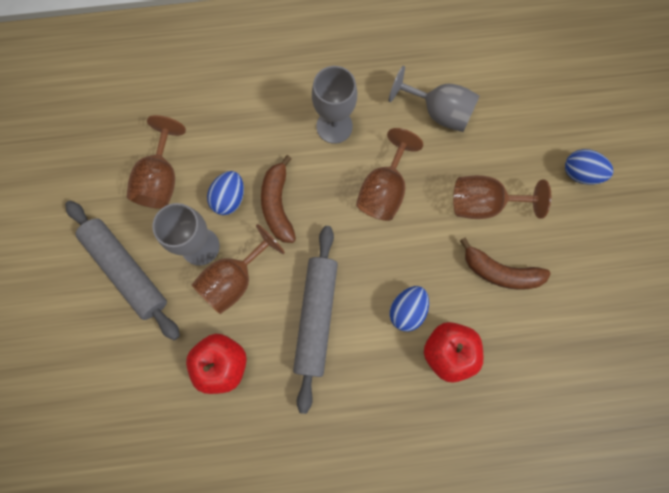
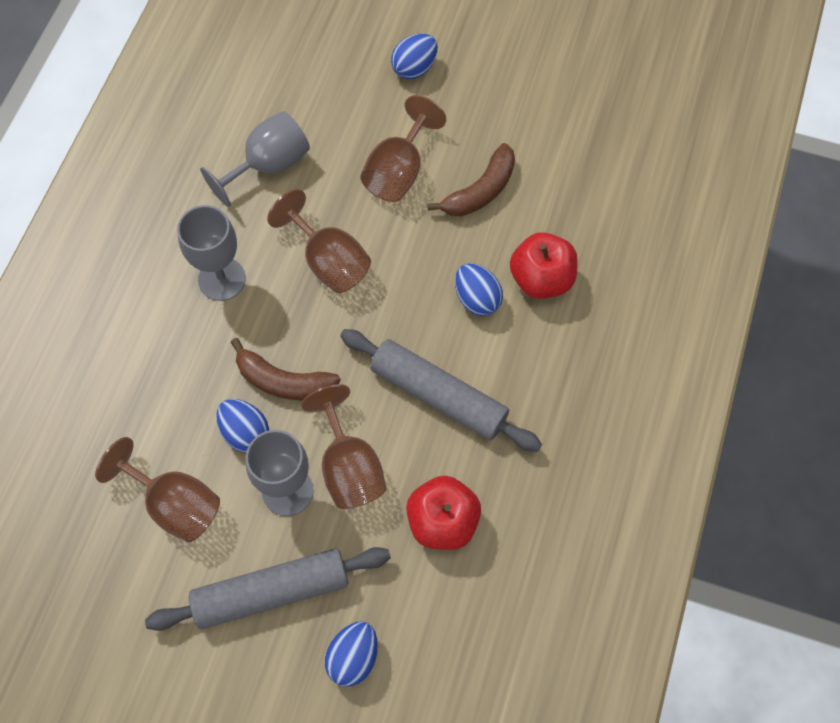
camera: 65 degrees left, 10 degrees down
none -> blue egg [325,621,378,687]

